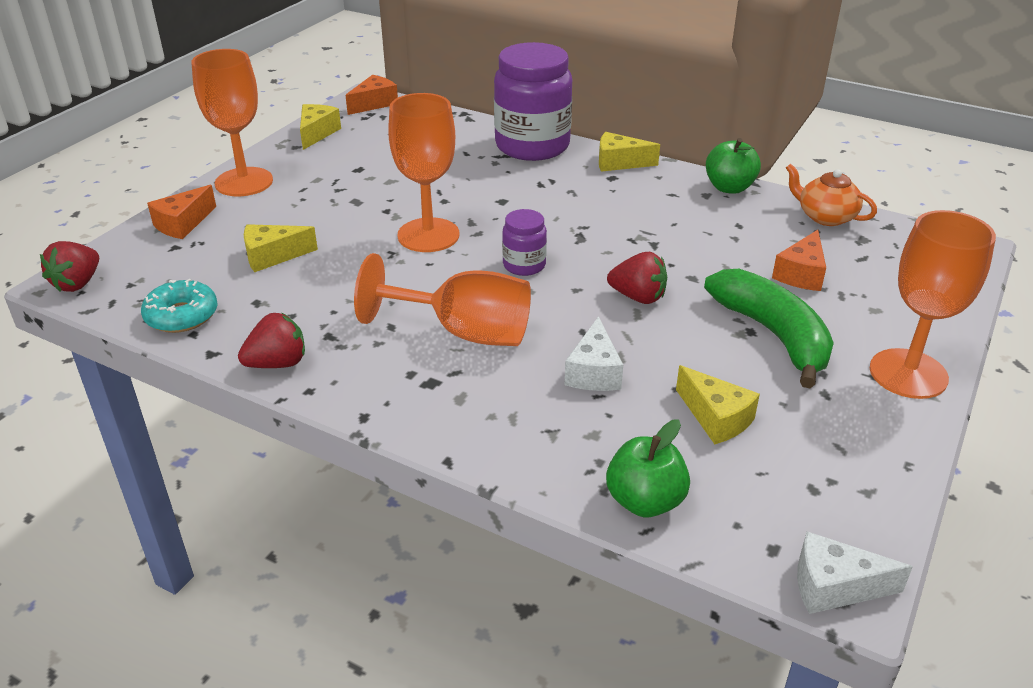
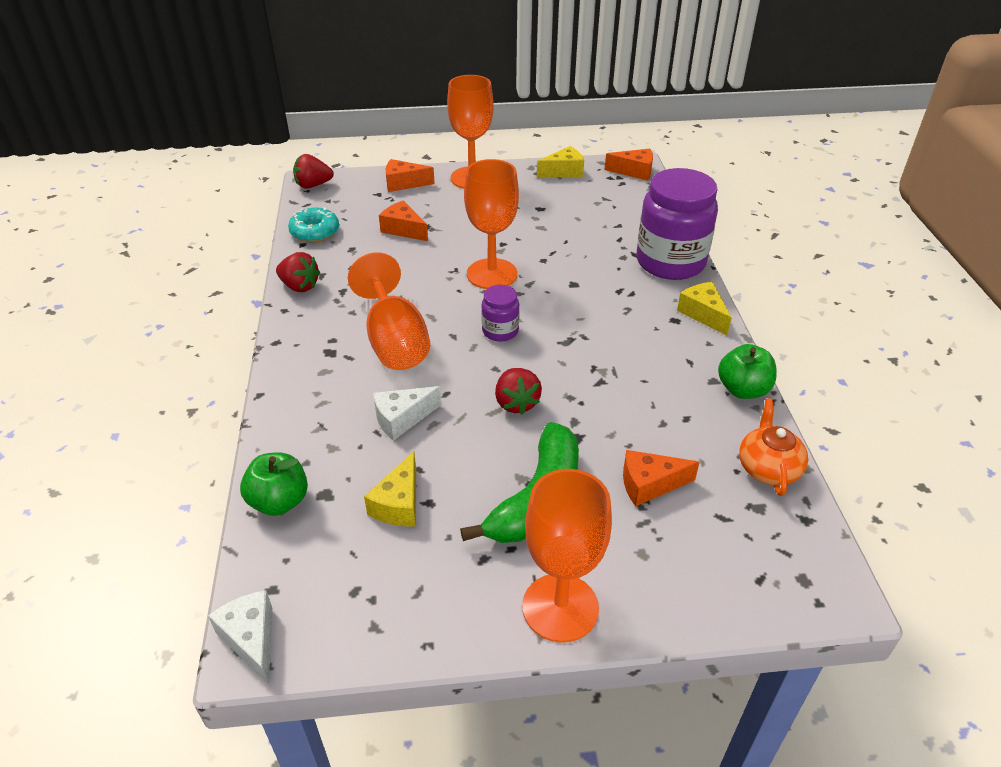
camera: 55 degrees right, 5 degrees up
yellow cheese [244,224,318,272] -> orange cheese [379,201,428,241]

